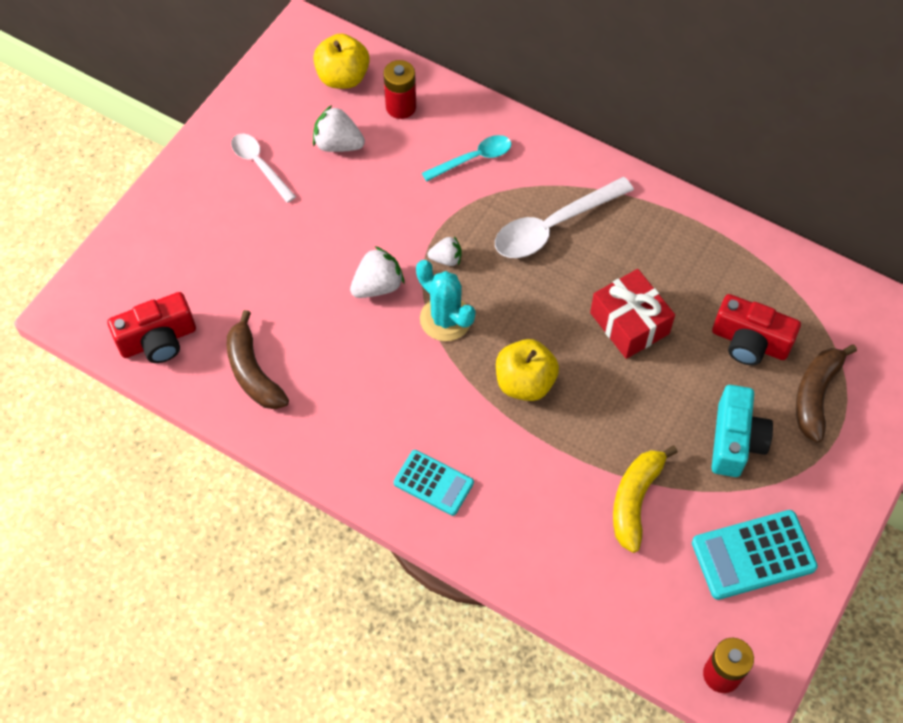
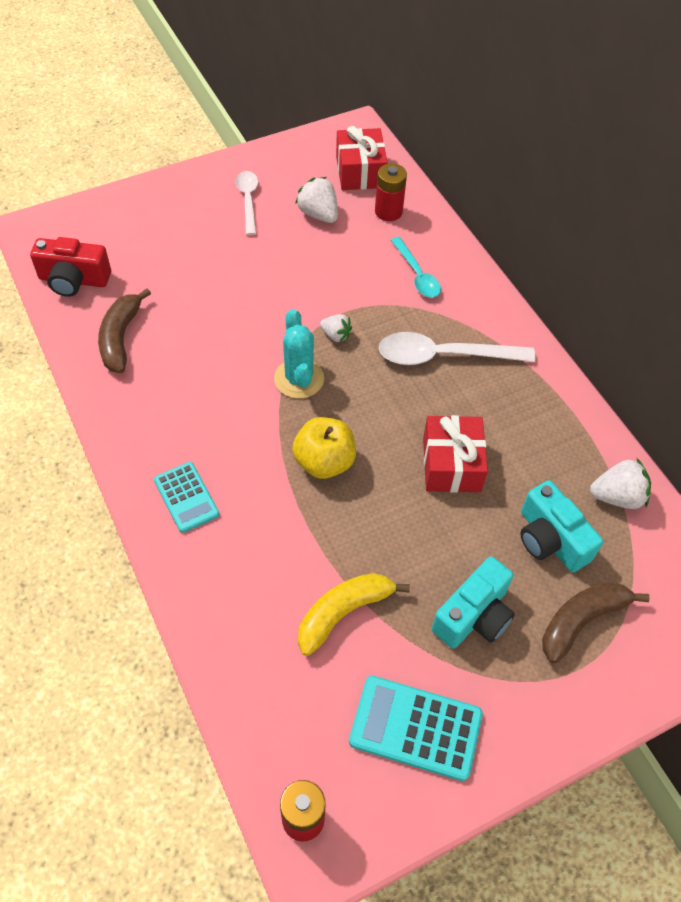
camera: 30 degrees right, 5 degrees down
yellow apple [313,33,370,89] -> red gift [336,126,388,190]
white strawberry [350,246,404,298] -> white strawberry moved to [590,458,651,509]
turquoise spoon [422,135,512,182] -> turquoise spoon turned 60 degrees clockwise [391,237,441,298]
red camera [712,294,801,365] -> turquoise camera [520,480,603,572]

